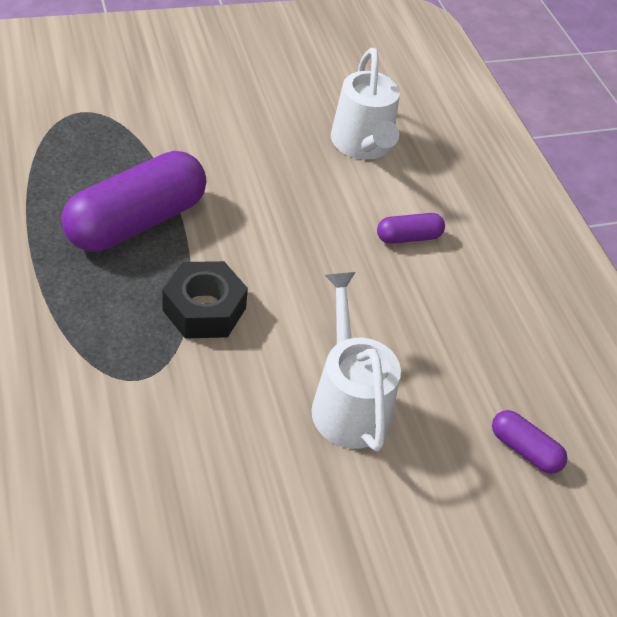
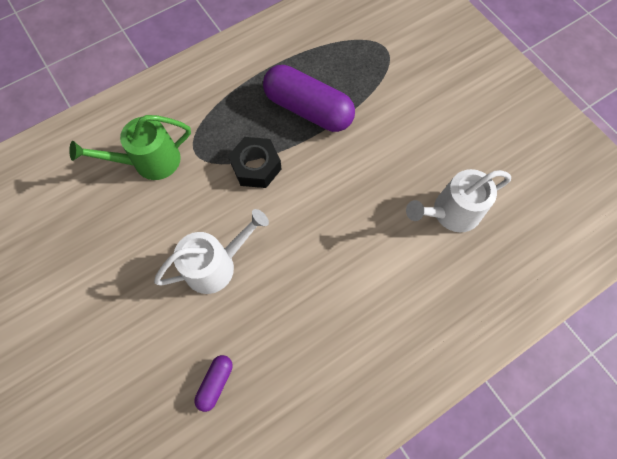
camera: 80 degrees right, 20 degrees up
purple capsule [377,213,445,244] -> none
none -> green watering can [69,115,191,180]

